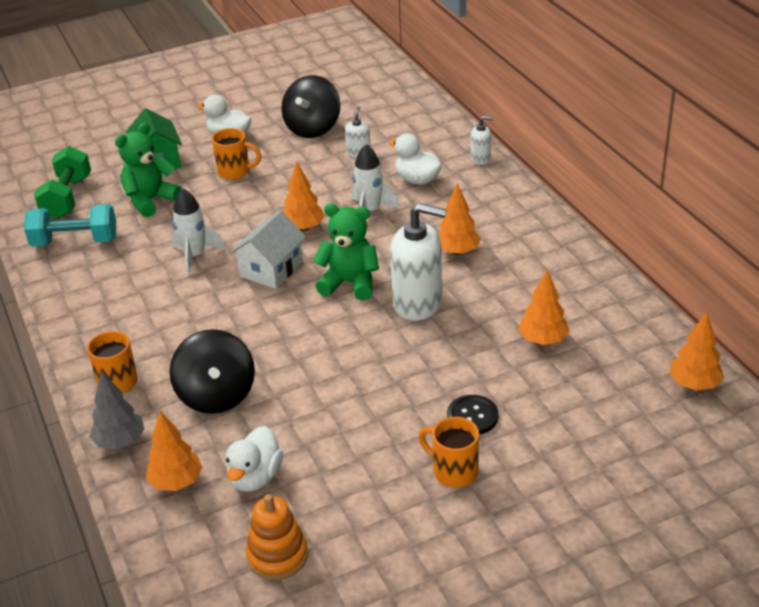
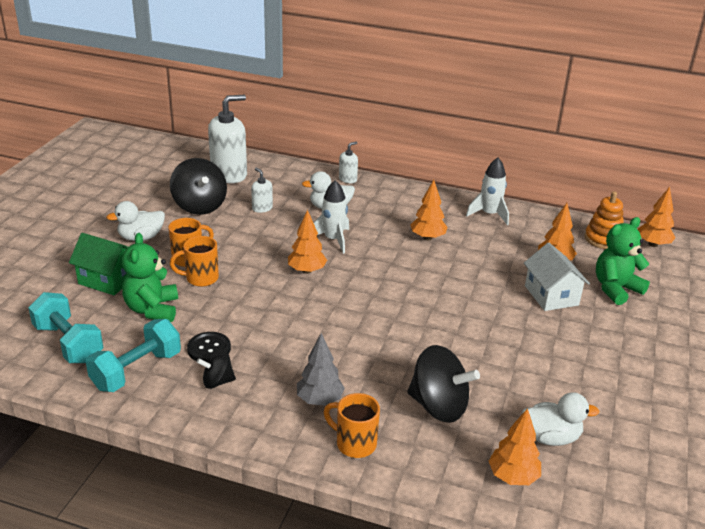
camera: 50 degrees left, 5 degrees down
green dumbbell [34,146,91,219] -> turquoise dumbbell [28,292,103,363]
grey tree [89,371,144,449] -> grey tree moved to [297,333,345,406]
white rocket [171,188,225,276] -> white rocket moved to [466,158,509,225]
white duck [226,426,283,492] -> white duck turned 60 degrees counterclockwise [522,392,599,446]
white house [230,210,306,289] -> white house moved to [524,243,590,311]
orange stacking toy [246,494,308,580] -> orange stacking toy moved to [585,191,624,249]
green teddy bear [313,203,379,301] -> green teddy bear moved to [596,217,650,305]
white soap dispenser [390,203,447,321] -> white soap dispenser moved to [208,95,247,183]
orange mug [419,417,479,488] -> orange mug moved to [170,236,219,287]
black button [447,395,498,435] -> black button moved to [187,332,231,363]
none -> black spinning top [197,351,236,389]

